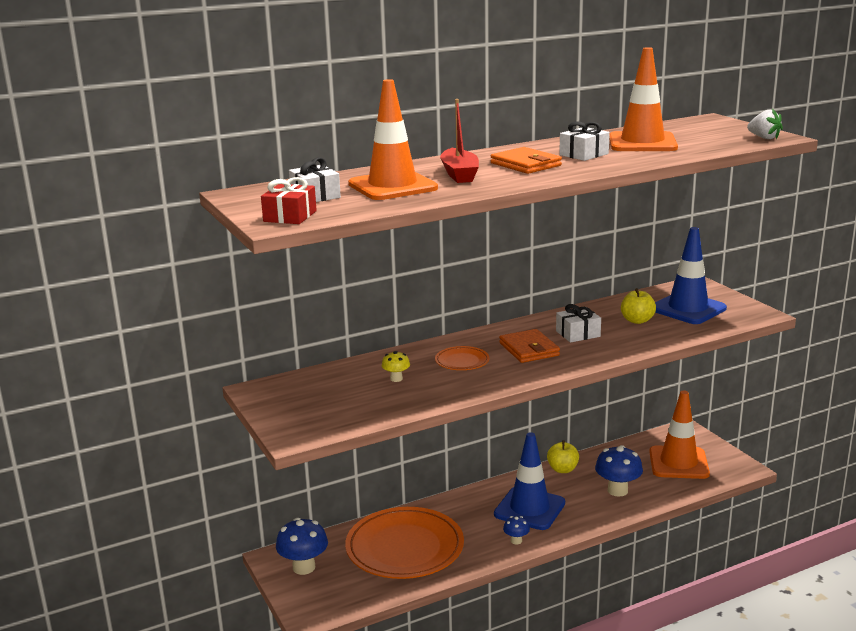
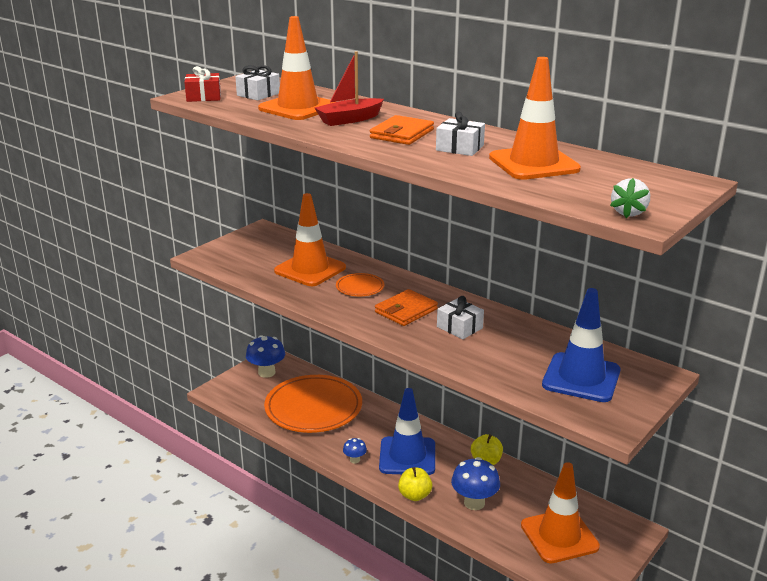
camera: 65 degrees right, 5 degrees up
yellow mushroom [382,351,410,382] -> orange traffic cone [274,193,346,286]
yellow apple [621,288,656,324] -> yellow apple moved to [398,467,432,501]

